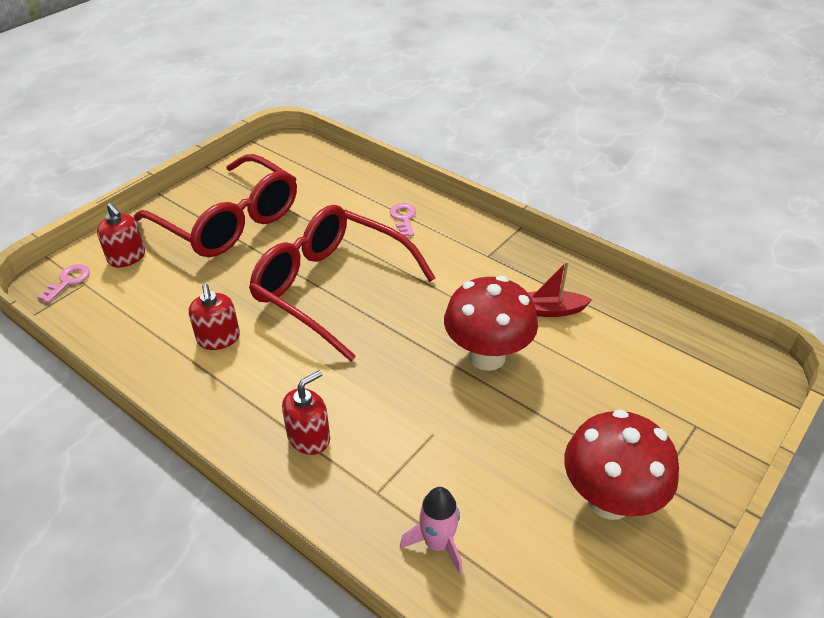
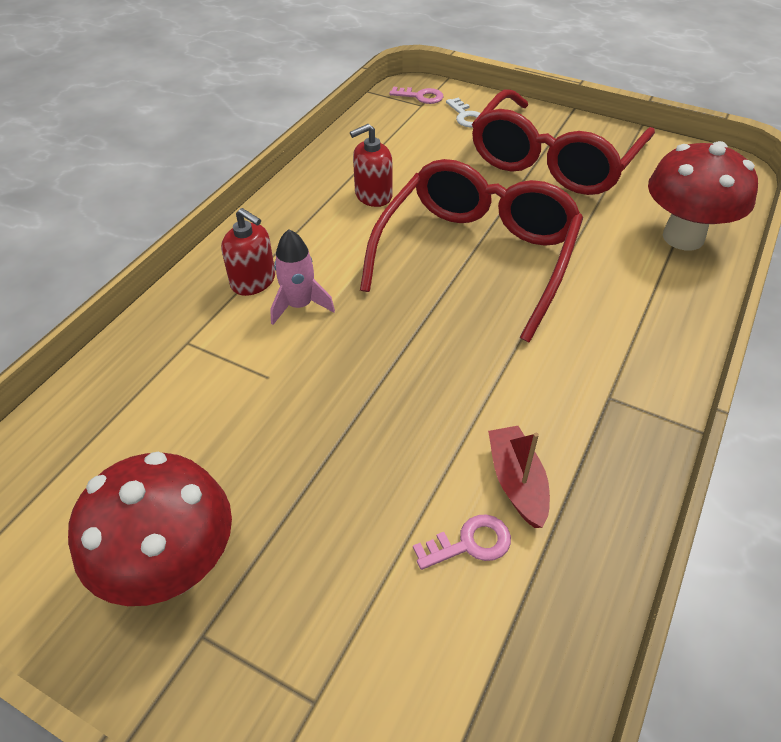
camera: 80 degrees right, 5 degrees up
red soap dispenser [97,203,145,268] -> white key [446,98,481,127]
pink key [390,203,416,236] -> pink key moved to [413,514,511,570]
pink rocket [400,487,462,573] -> pink rocket moved to [270,229,335,325]
red mushroom [444,276,538,371] -> red mushroom moved to [648,141,758,250]

